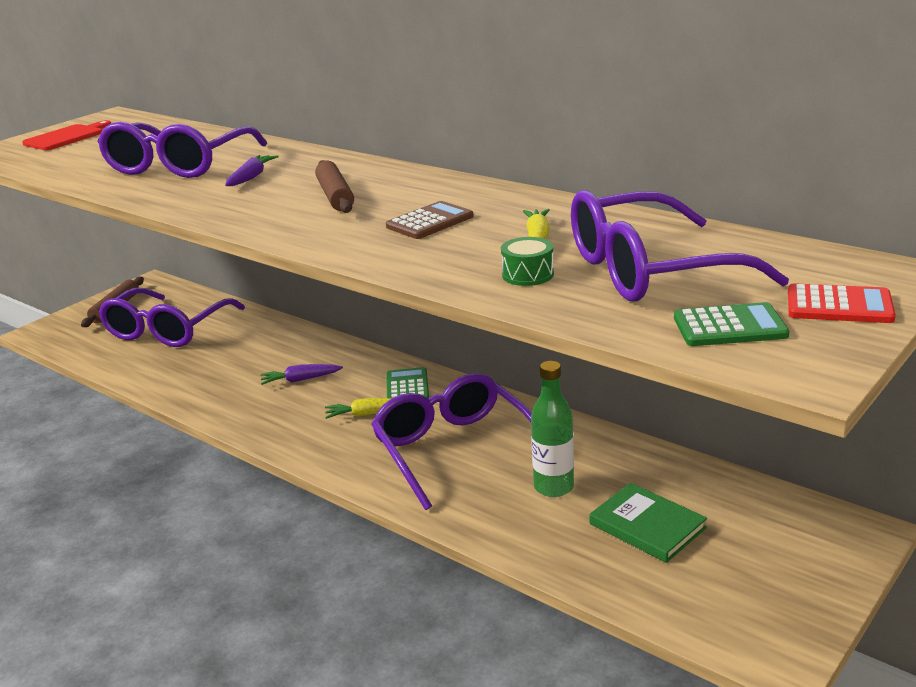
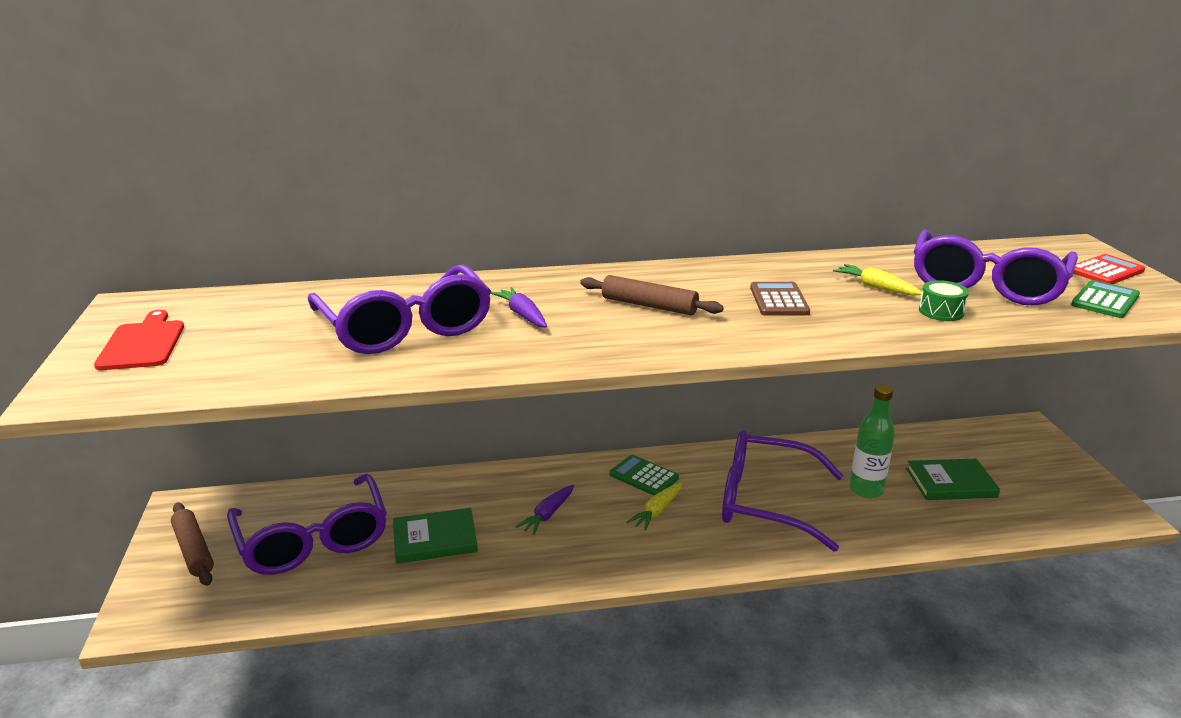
camera: 50 degrees left, 0 degrees up
none -> green book [393,508,478,564]

